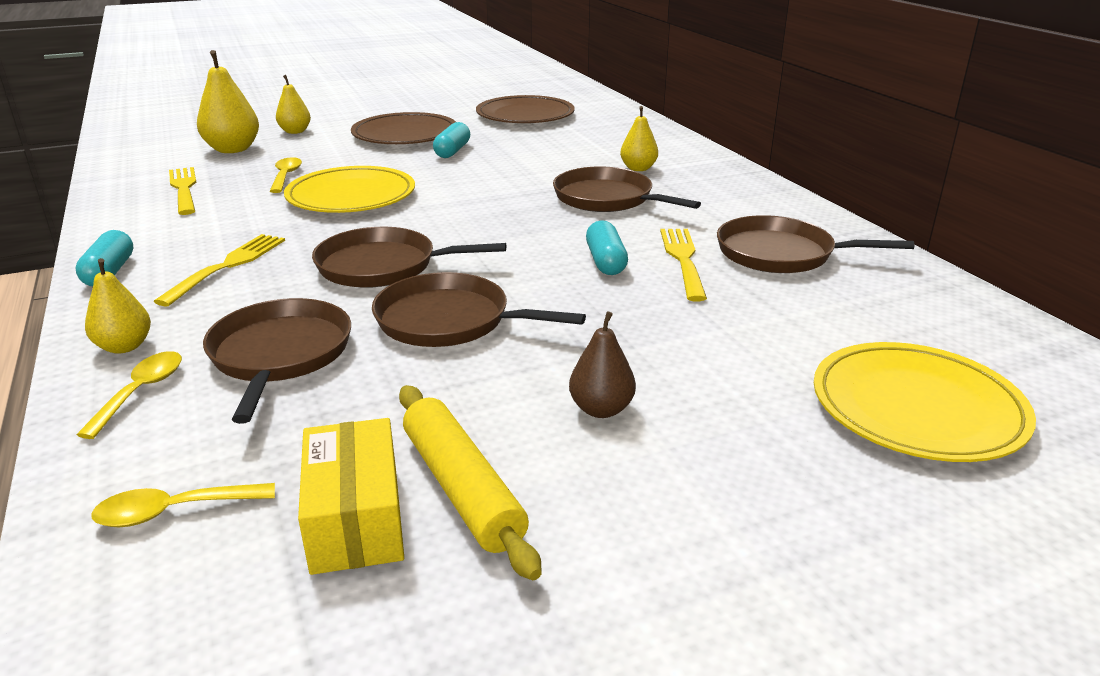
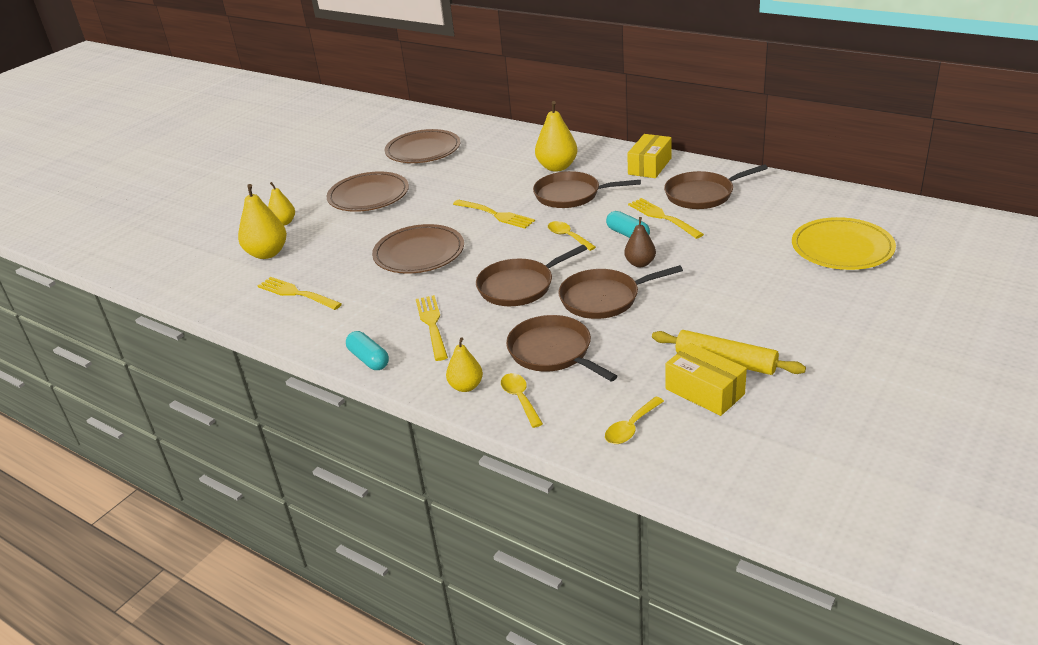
camera: 30 degrees left, 5 degrees up
yellow spoon [270,157,302,193] -> yellow spoon moved to [548,221,596,251]
yellow plate [284,166,415,213] -> brown plate [372,224,464,274]
turquoise capsule [433,122,470,158] -> none
brown pear [569,311,636,418] -> brown pear moved to [624,217,656,267]
yellow pear [620,106,658,171] -> yellow pear [535,101,578,171], size x1.63
none -> yellow fork [453,200,535,229]
none -> yellow box [627,134,672,178]

